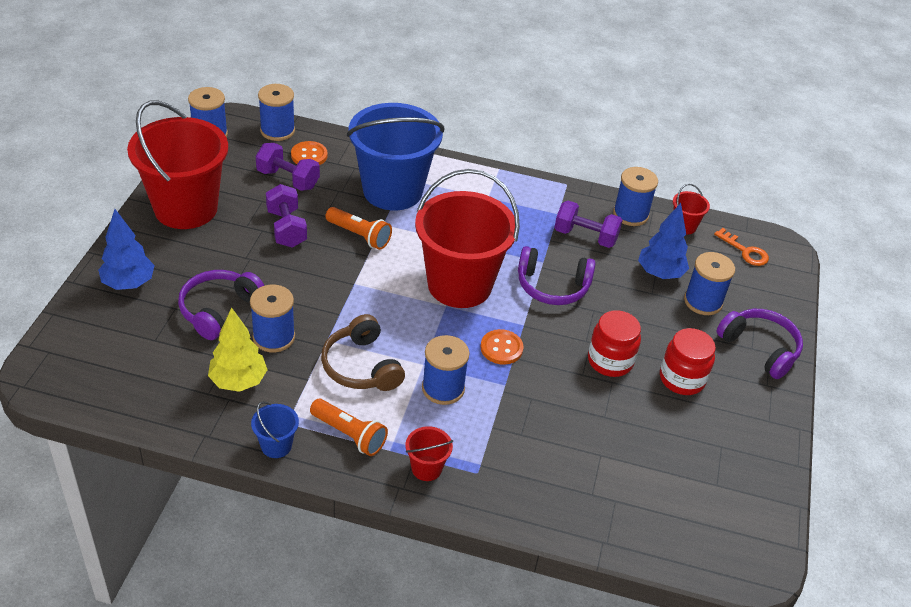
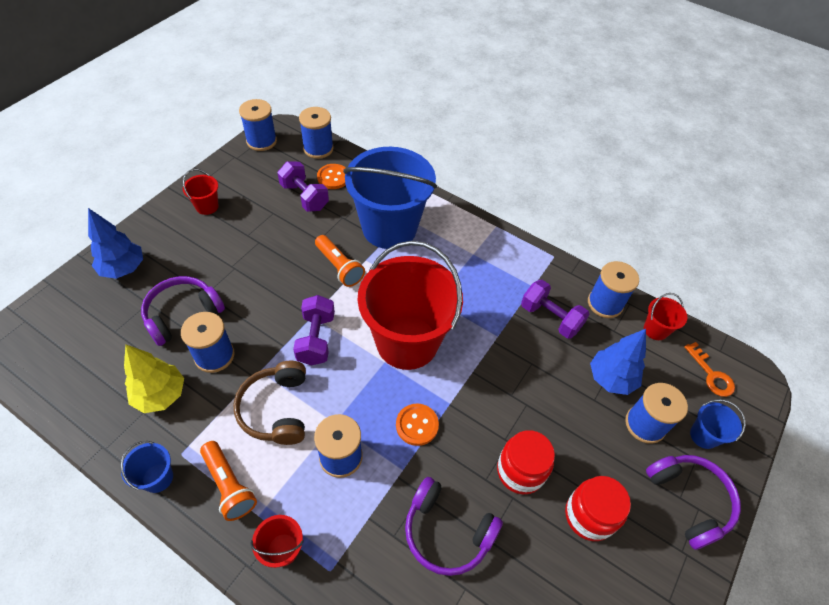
camera: 20 degrees right, 10 degrees up
red bucket [127,101,228,229] -> red bucket [183,169,219,215], size x0.40
purple dumbbell [266,184,307,248] -> purple dumbbell moved to [293,295,335,366]
purple headphones [518,246,595,305] -> purple headphones moved to [405,477,503,576]
none -> blue bucket [690,399,746,449]

